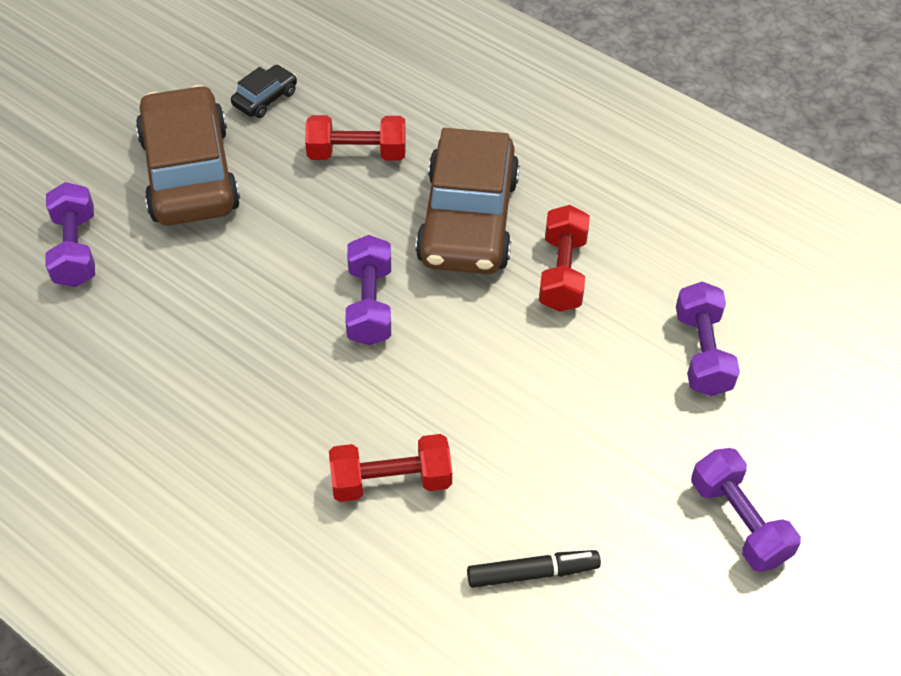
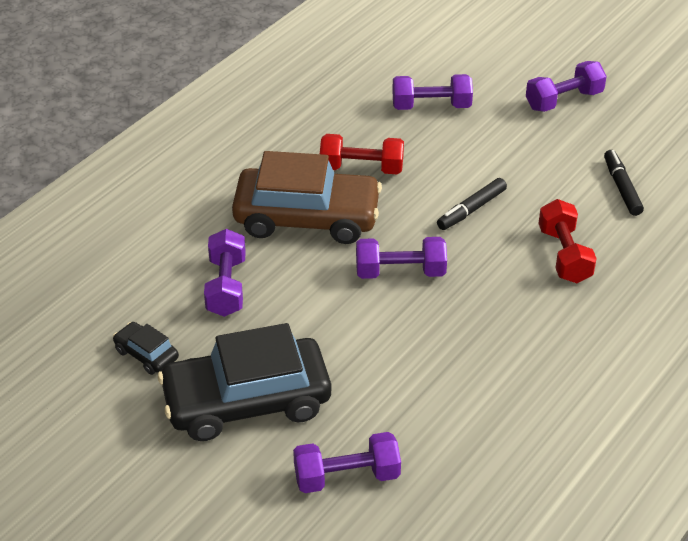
camera: 90 degrees left, 10 degrees down
brown car [136,85,240,226] -> black car [158,323,331,441]
red dumbbell [305,115,406,161] -> purple dumbbell [204,229,246,317]
none -> black marker [437,178,507,230]

